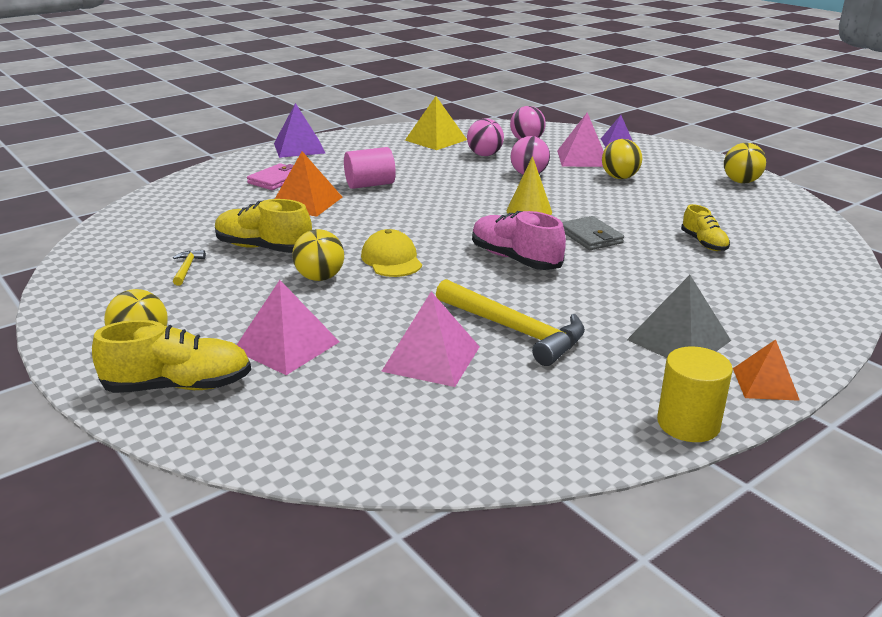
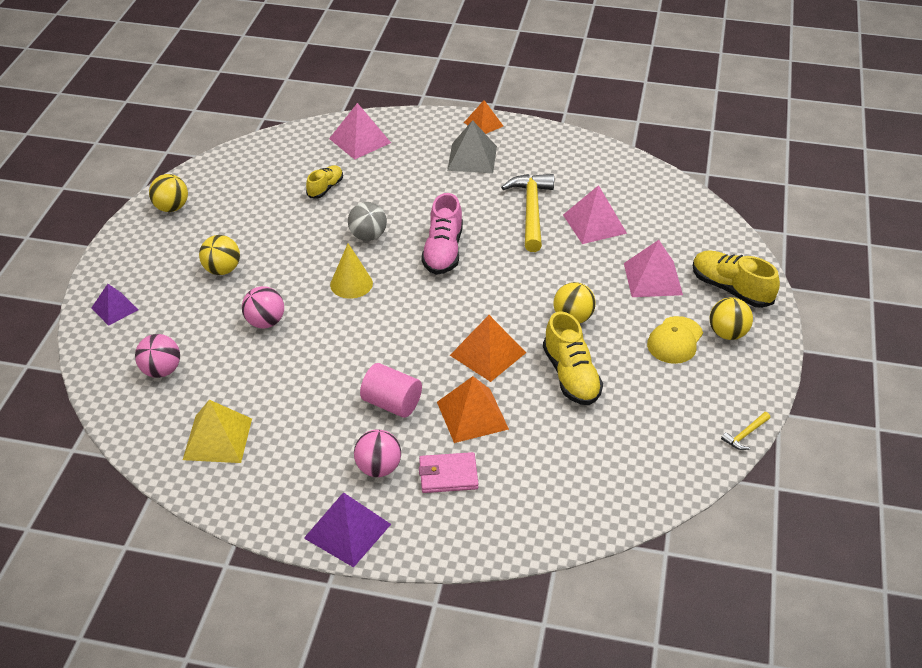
camera: 130 degrees left, 15 degrees up
yellow hammer [173,250,206,286] -> yellow hammer moved to [721,412,770,450]
yellow cap [361,229,422,277] -> yellow cap moved to [647,316,703,364]
pink ball [467,118,504,156] -> pink ball moved to [354,429,401,477]
pink pyramid [557,113,604,167] -> pink pyramid moved to [329,103,391,160]
grey wallet [562,216,624,250] -> grey ball [348,202,387,241]
yellow cylinder [657,346,733,442] -> none
none -> orange pyramid [450,315,526,382]

